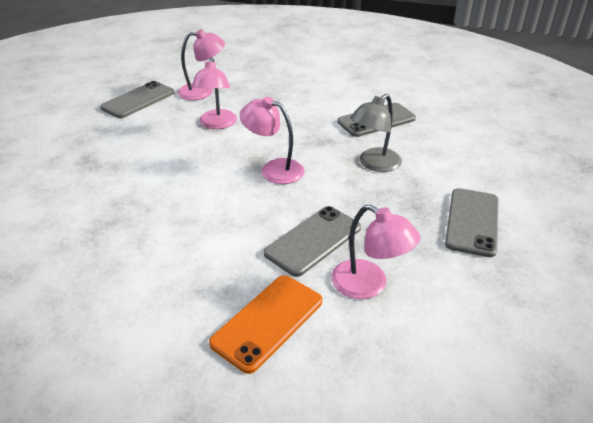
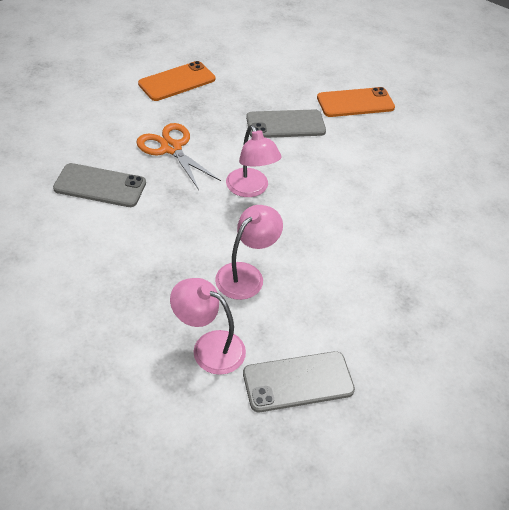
camera: 145 degrees left, 10 degrees up
pink lamp [332,205,420,299] -> none
grey lamp [350,94,402,172] -> orange scissors [137,123,221,190]
grey phone [445,188,499,257] -> orange phone [138,61,215,101]

